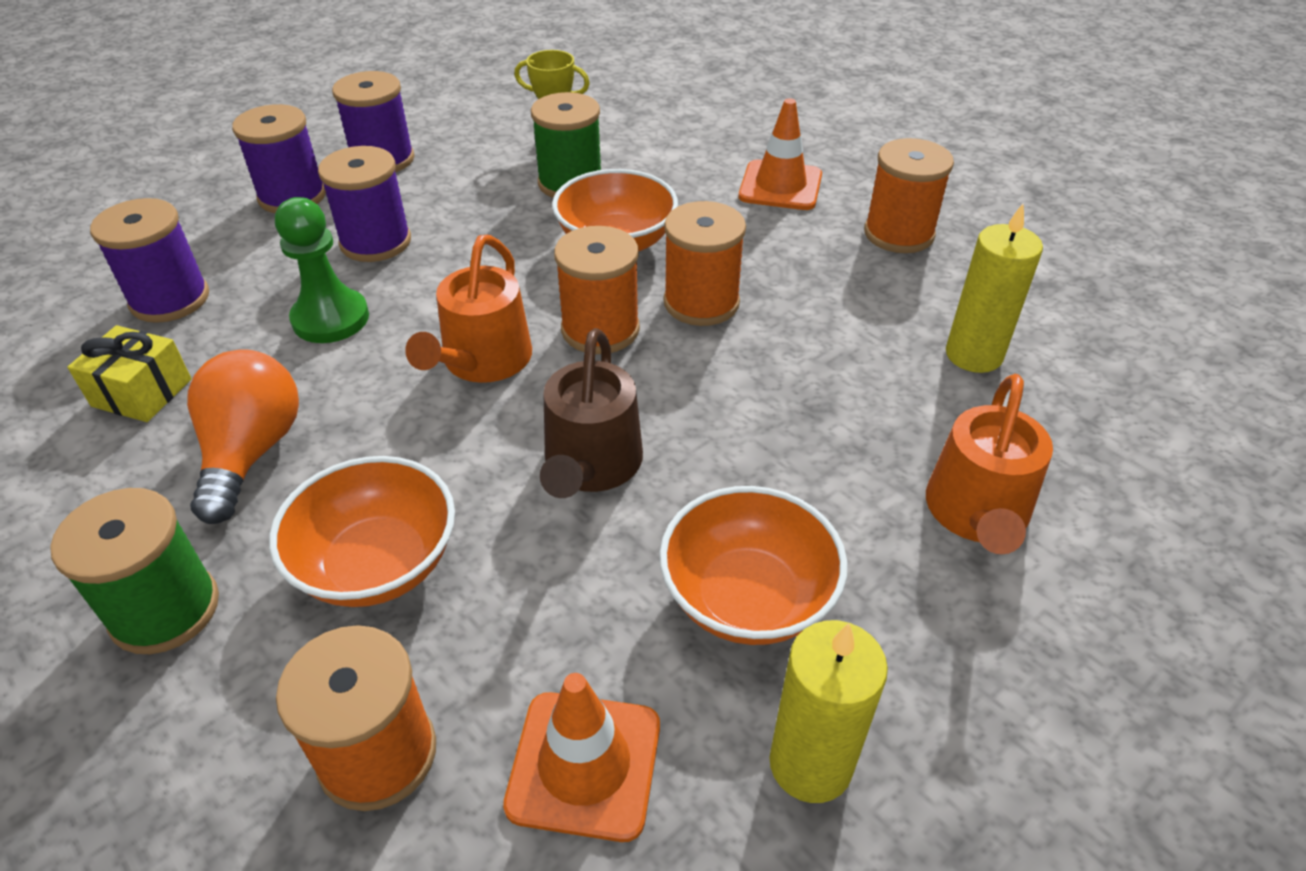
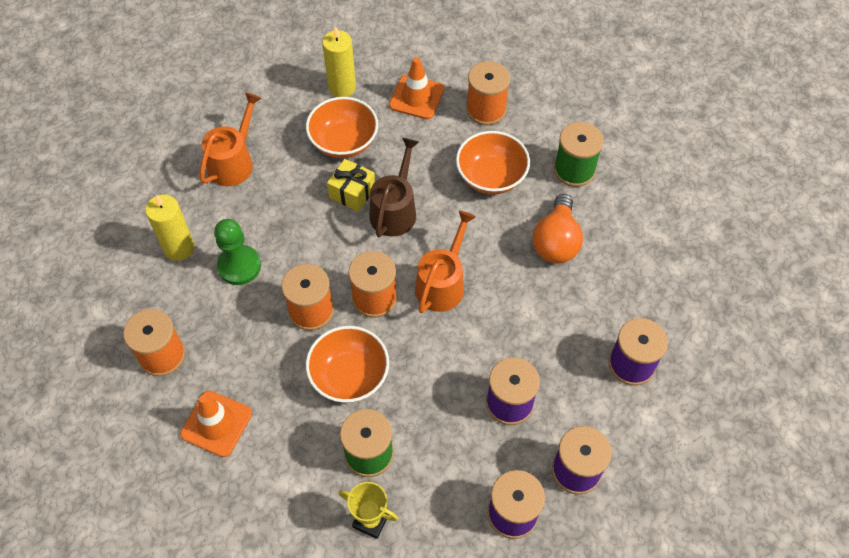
camera: 170 degrees left, 15 degrees up
yellow gift [67,325,192,422] -> yellow gift moved to [327,159,375,212]
green pawn [275,197,369,343] -> green pawn moved to [214,219,261,285]

